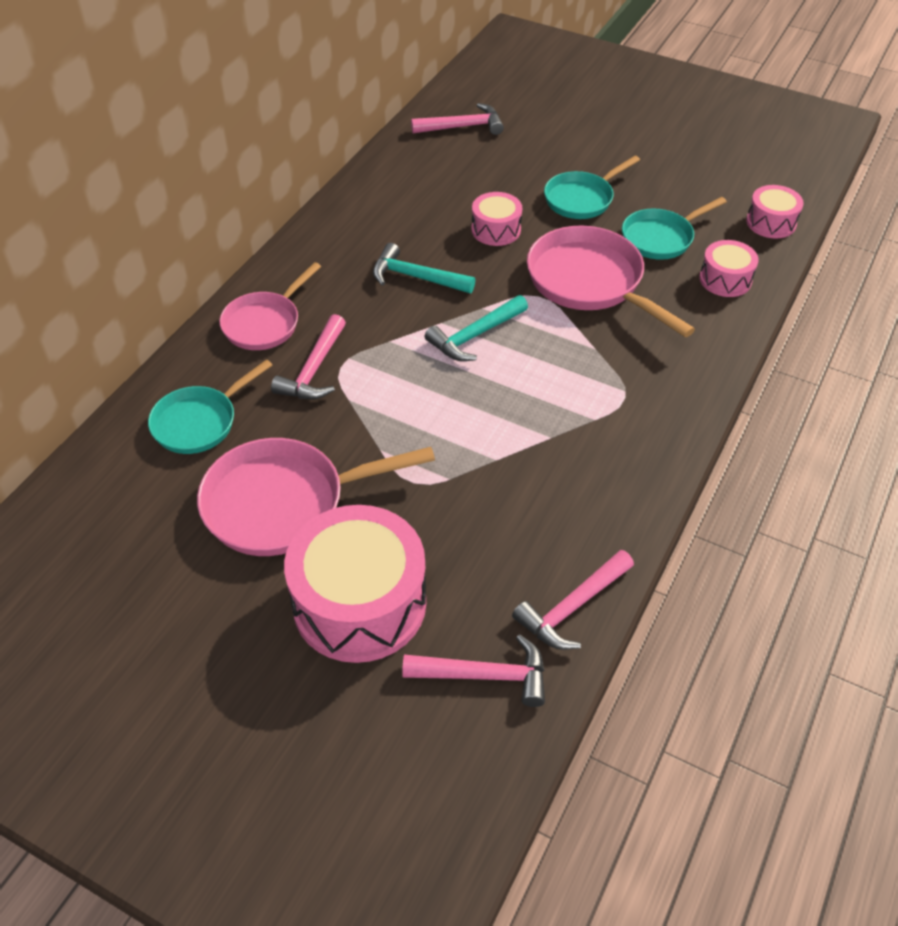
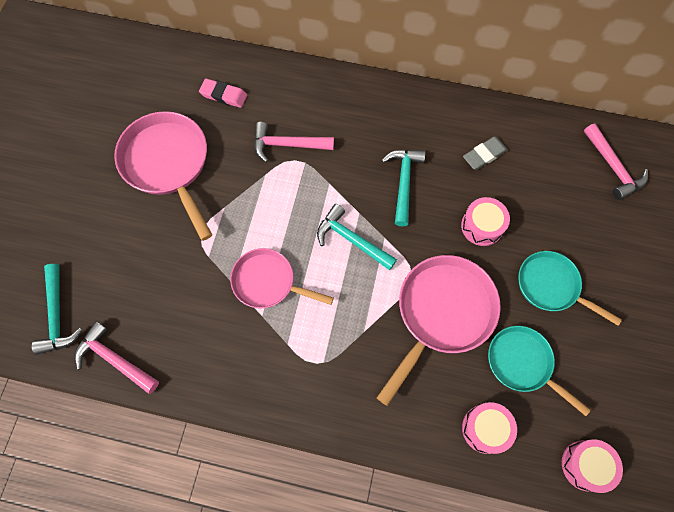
camera: 75 degrees right, 20 degrees up
turquoise pan [148,359,272,454] -> pink eraser [199,78,247,108]
pink pan [219,262,321,350] -> pink pan moved to [230,248,334,309]
pink drum [284,505,426,663] -> none
pink hammer [402,634,545,707] -> turquoise hammer [32,264,83,355]
none -> grey eraser [463,136,508,170]

